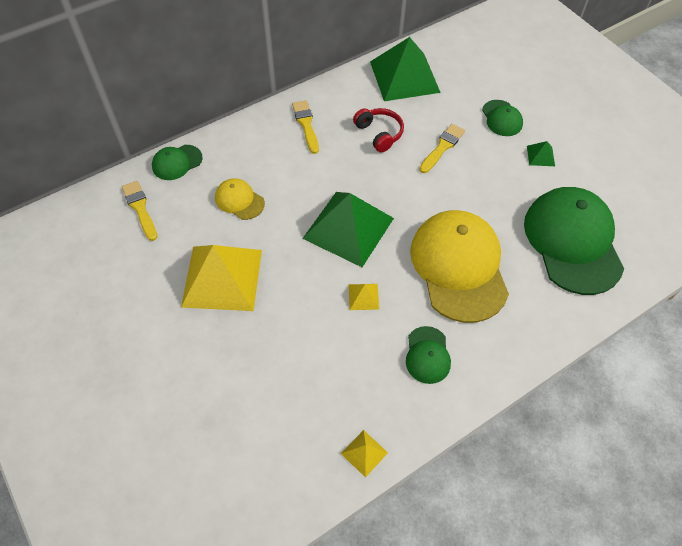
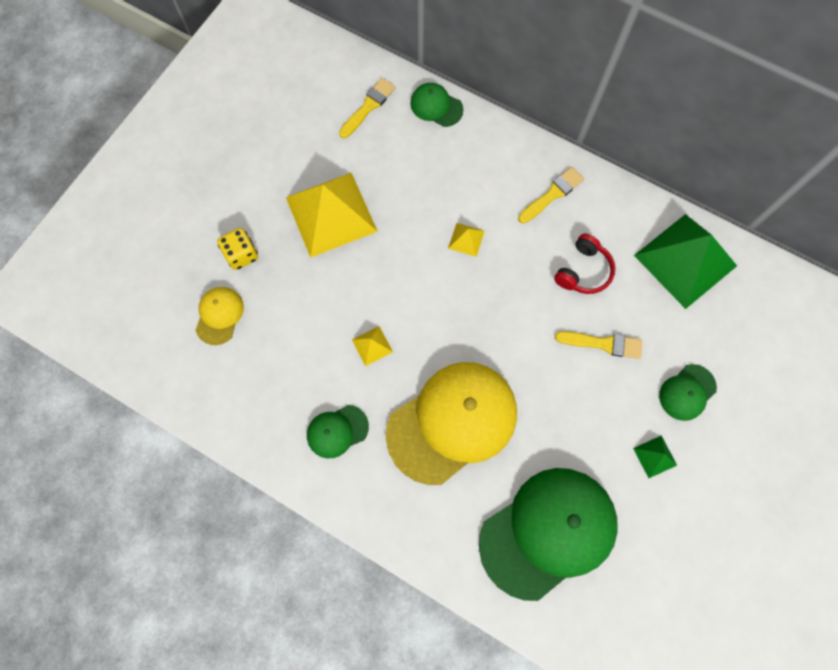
camera: 65 degrees right, 15 degrees up
yellow cap [215,178,265,220] -> yellow cap moved to [195,287,244,345]
green pyramid [302,192,394,267] -> none
yellow pyramid [341,430,388,477] -> yellow pyramid moved to [448,223,485,257]
none -> yellow dice [217,228,258,270]

